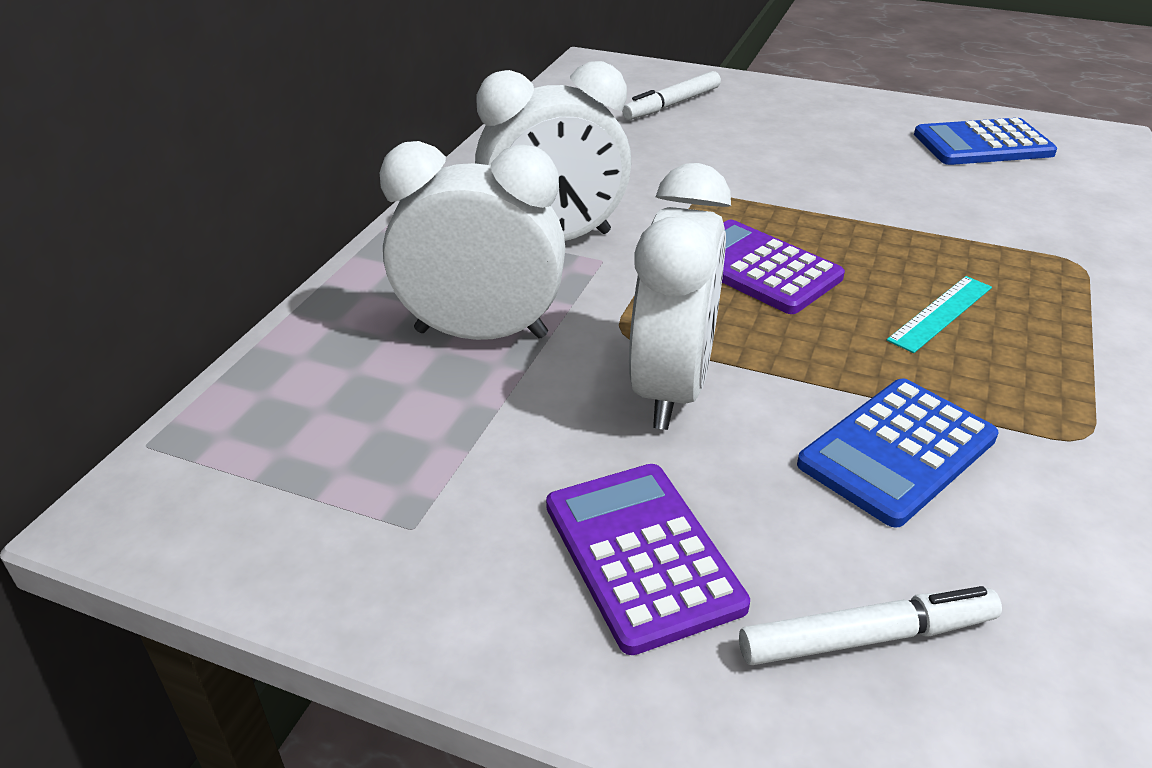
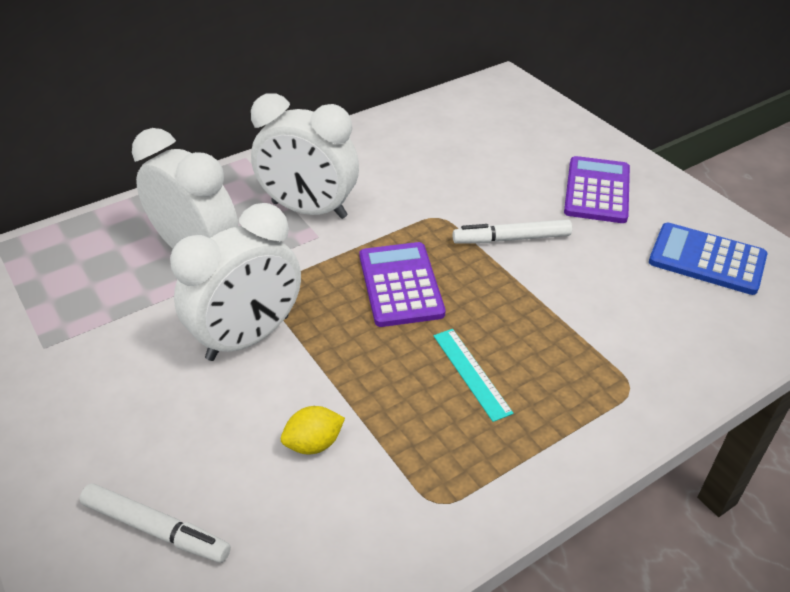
camera: 35 degrees right, 5 degrees up
purple calculator [546,464,750,655] -> purple calculator moved to [564,156,630,223]
white marker [622,71,721,120] -> white marker moved to [453,219,572,244]
blue calculator [797,379,999,528] -> yellow lemon [281,406,345,454]
turquoise ruler [887,276,992,353] -> turquoise ruler turned 75 degrees clockwise [434,329,513,422]

